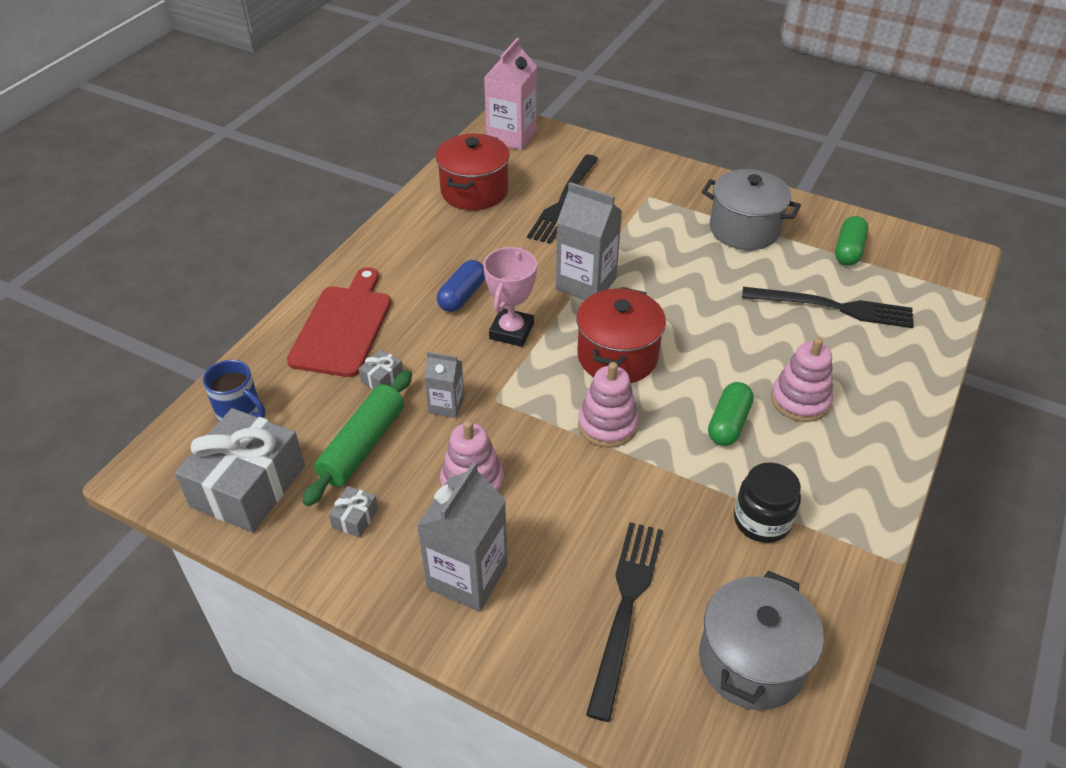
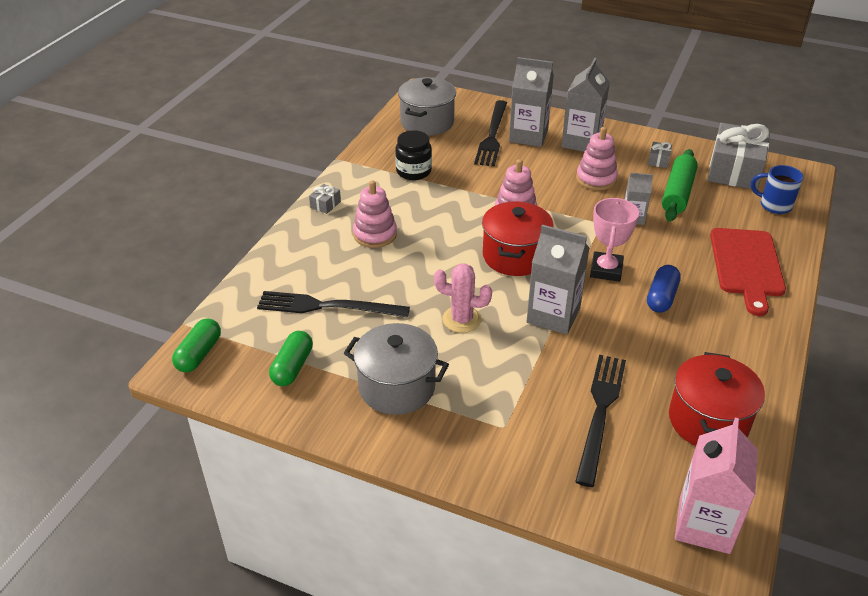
camera: 175 degrees right, 5 degrees down
grey gift [359,349,403,389] -> grey gift moved to [309,184,341,214]
green capsule [708,382,754,446] -> green capsule moved to [172,318,221,372]
none -> pink cactus [434,263,492,333]
none -> grey carton [509,57,554,147]

